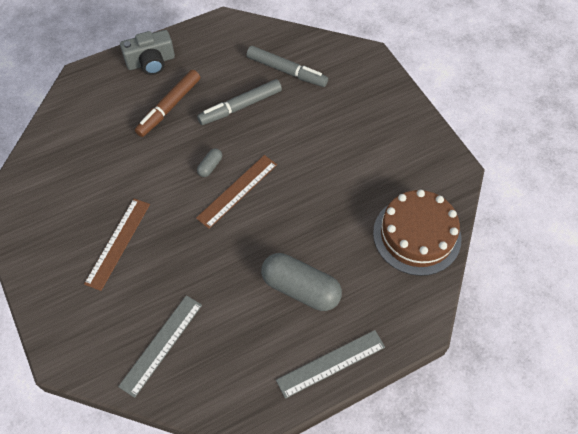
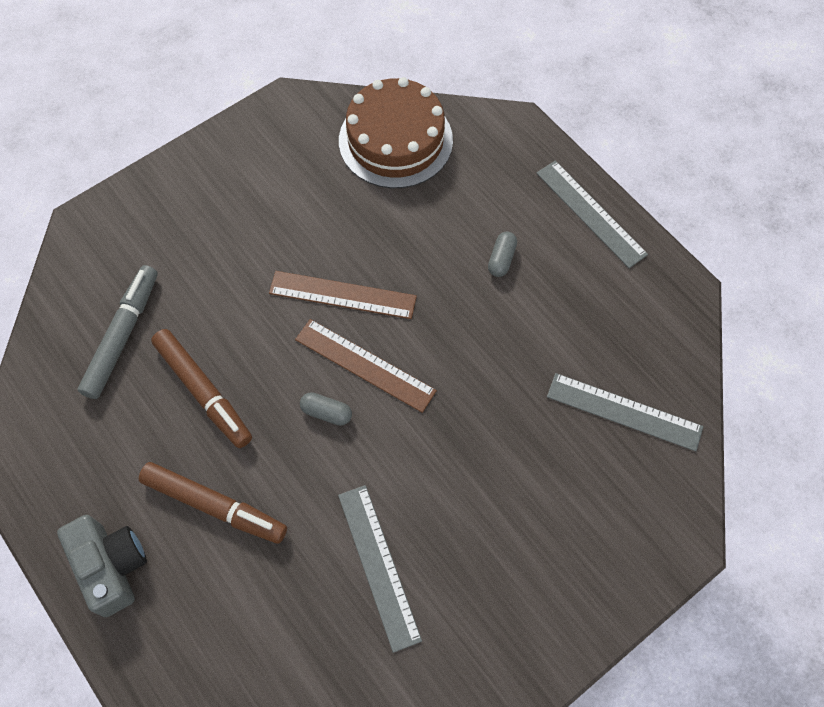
camera: 100 degrees left, 5 degrees up
brown ruler [84,199,150,291] -> brown ruler moved to [269,271,417,319]
grey marker [197,79,282,125] -> brown marker [151,329,252,448]
grey capsule [261,253,342,311] -> grey capsule [488,232,517,277], size x0.44
none -> grey ruler [338,485,422,653]

